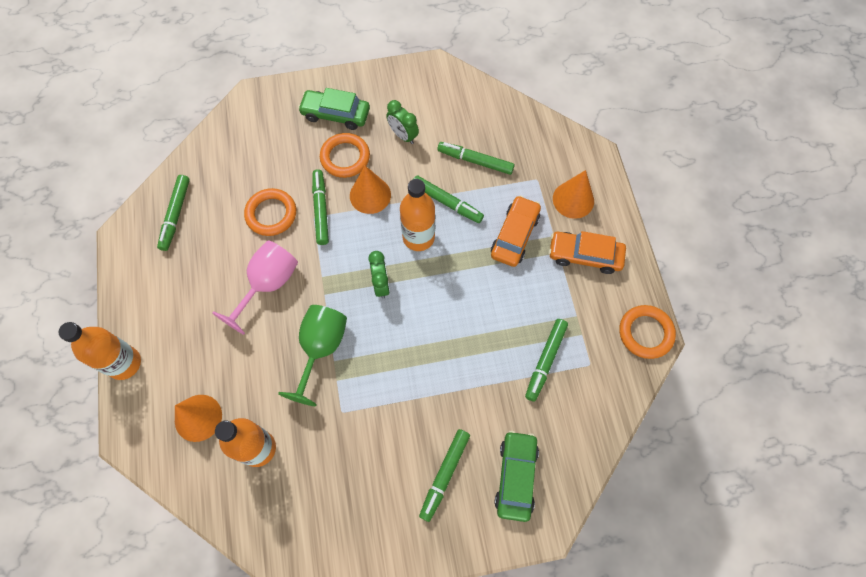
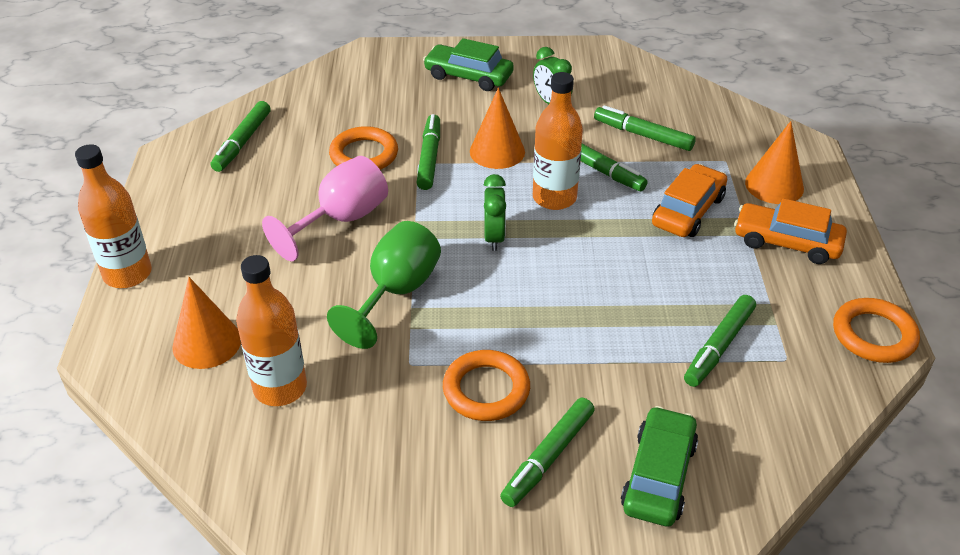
camera: 10 degrees right, 25 degrees down
orange ring [320,133,370,178] -> orange ring moved to [443,350,530,421]

